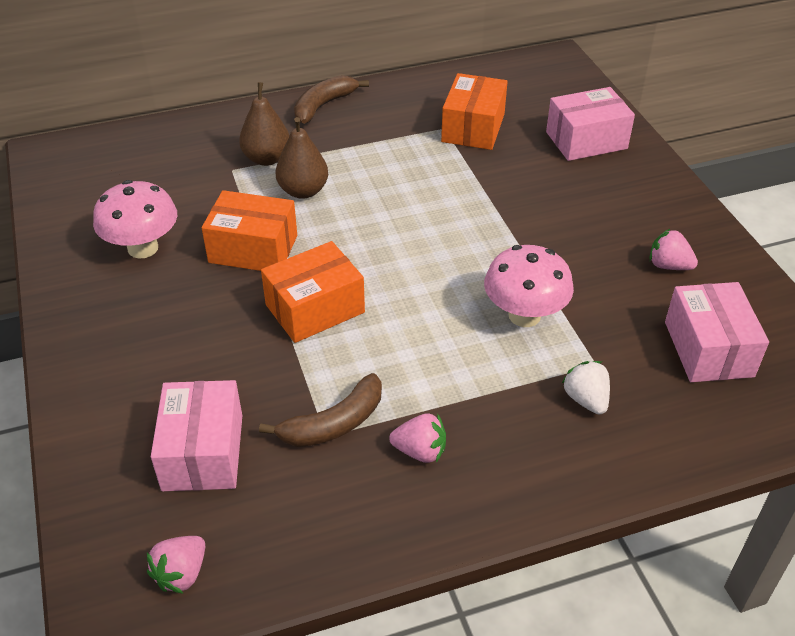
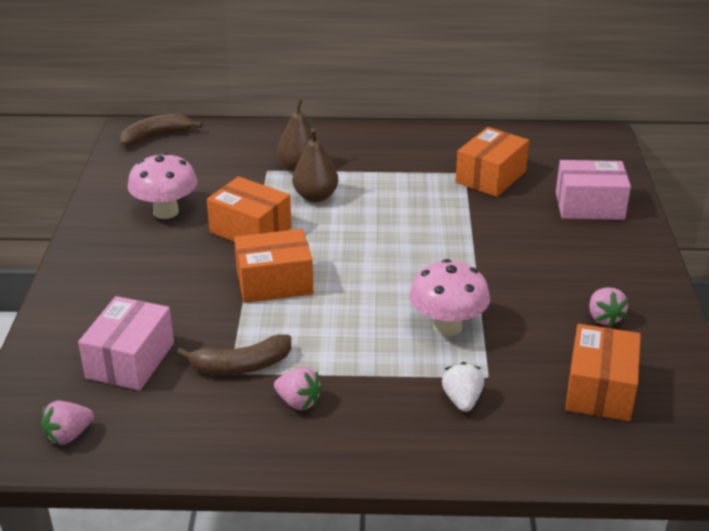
camera: 20 degrees right, 10 degrees down
brown banana [294,75,369,124] -> brown banana moved to [119,114,203,146]
pink strawberry [649,229,698,270] -> pink strawberry turned 150 degrees counterclockwise [589,288,628,327]
pink box [665,282,769,382] -> orange box [565,324,641,421]

